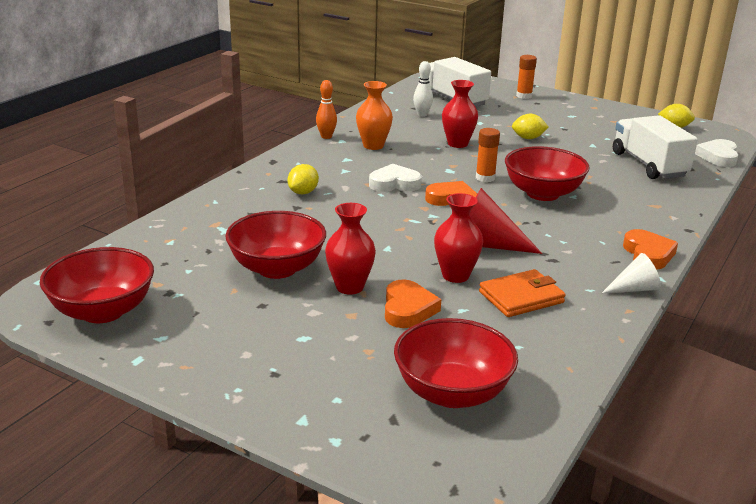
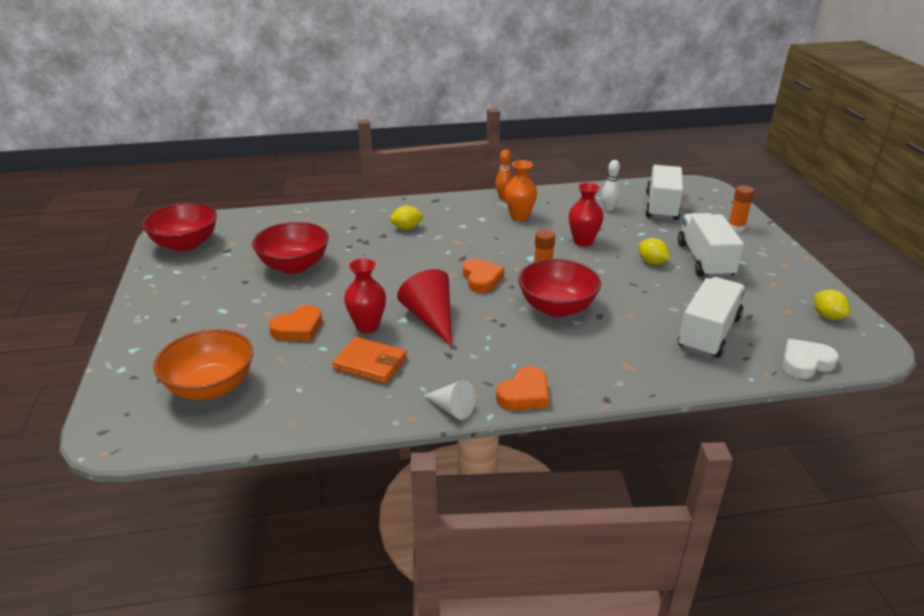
camera: 50 degrees right, 5 degrees up
red vase [325,203,376,295] -> none
white heart [369,164,422,192] -> none
red bowl [394,318,518,408] -> orange bowl [153,329,253,400]
none -> white truck [678,213,744,278]

